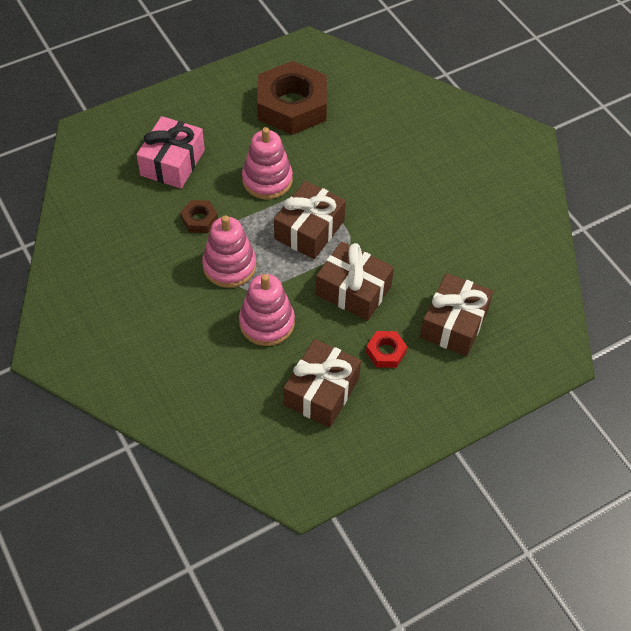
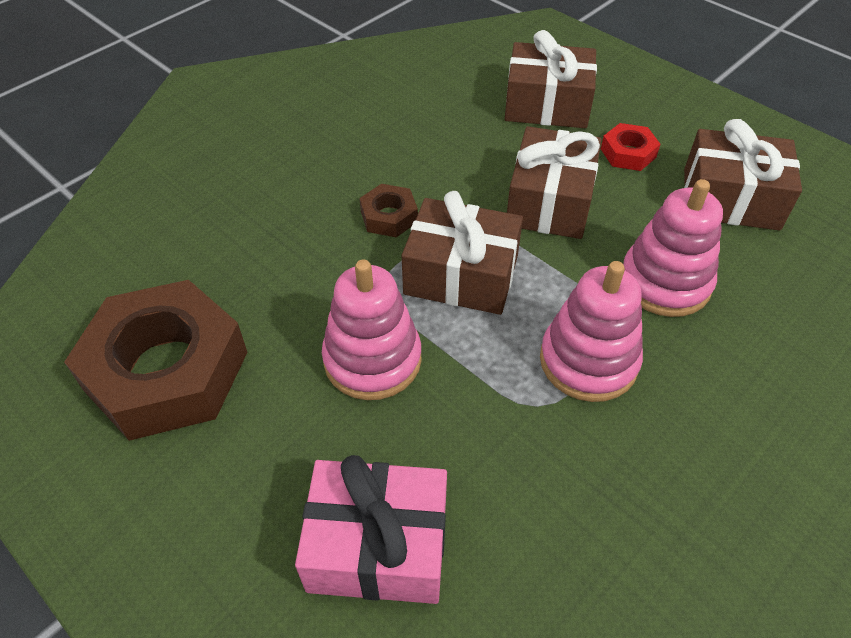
camera: 105 degrees left, 5 degrees down
brown nut [180,200,218,233] -> brown nut moved to [359,184,418,237]

